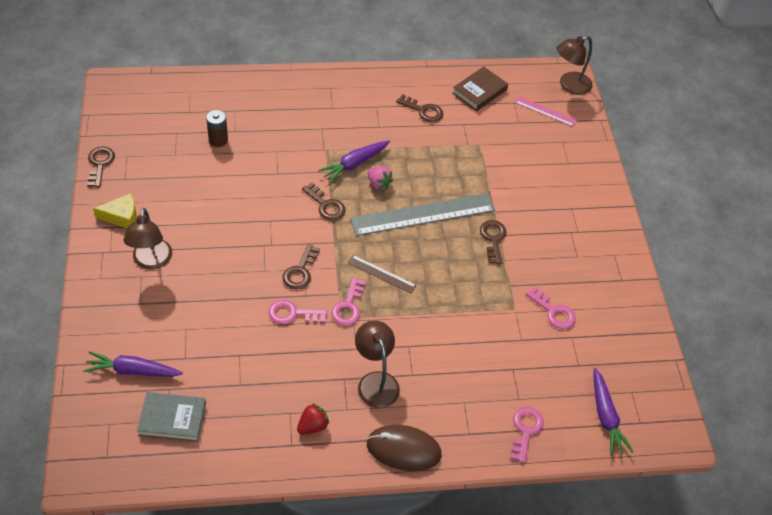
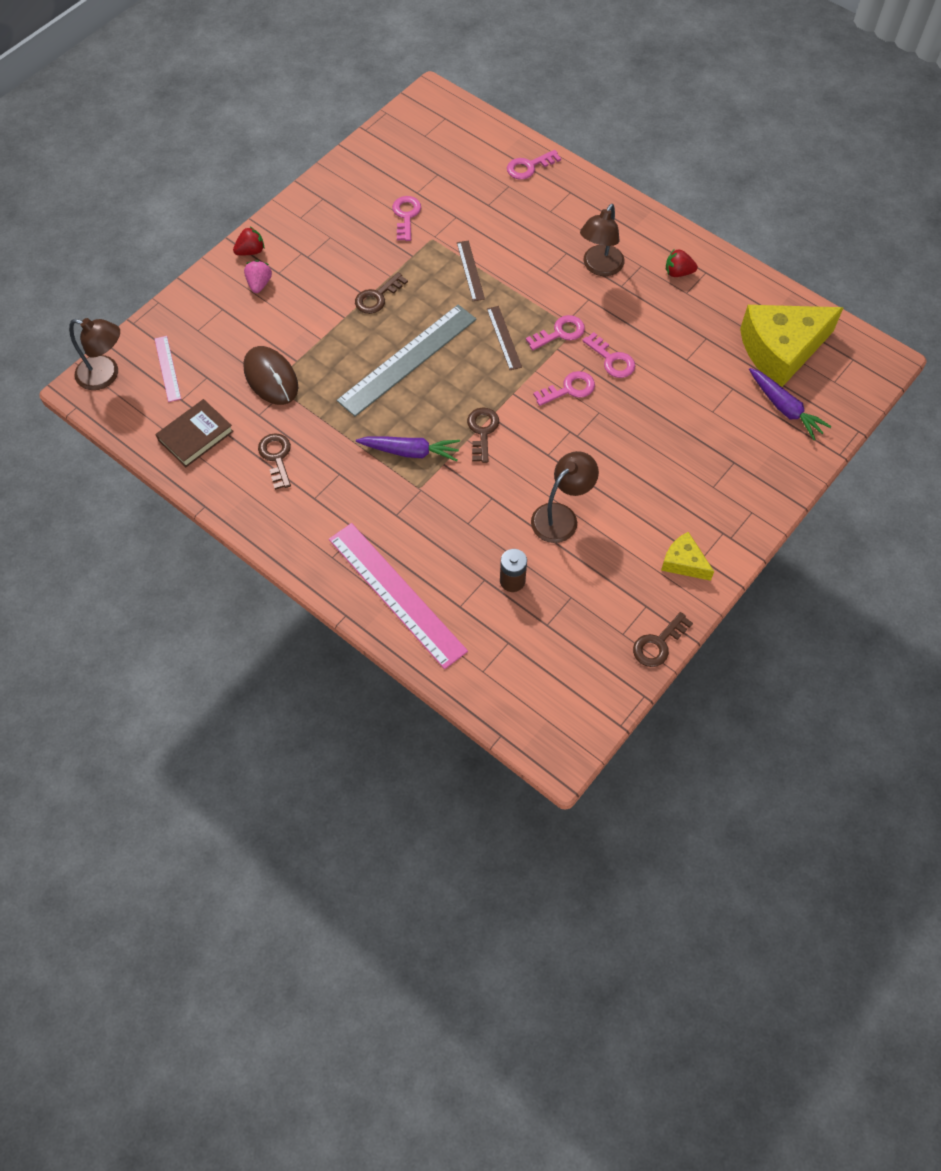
camera: 130 degrees left, 10 degrees up
brown lamp [124,208,172,270] -> brown lamp moved to [531,451,599,543]
grey book [137,392,206,442] -> yellow cheese [740,305,844,387]
brown key [283,244,320,289] -> pink key [533,371,595,406]
grey ruler [351,193,495,236] -> grey ruler turned 75 degrees counterclockwise [337,305,477,417]
brown mouse [366,425,442,471] -> brown mouse moved to [243,346,298,405]
pink strawberry [368,167,393,190] -> pink strawberry moved to [244,260,272,293]
brown book [453,66,508,111] -> brown book turned 45 degrees counterclockwise [155,399,234,467]
purple carrot [594,368,633,456] -> none
none -> red strawberry [233,226,264,255]
none -> pink ruler [329,523,468,669]
none -> brown ruler [457,240,485,301]

